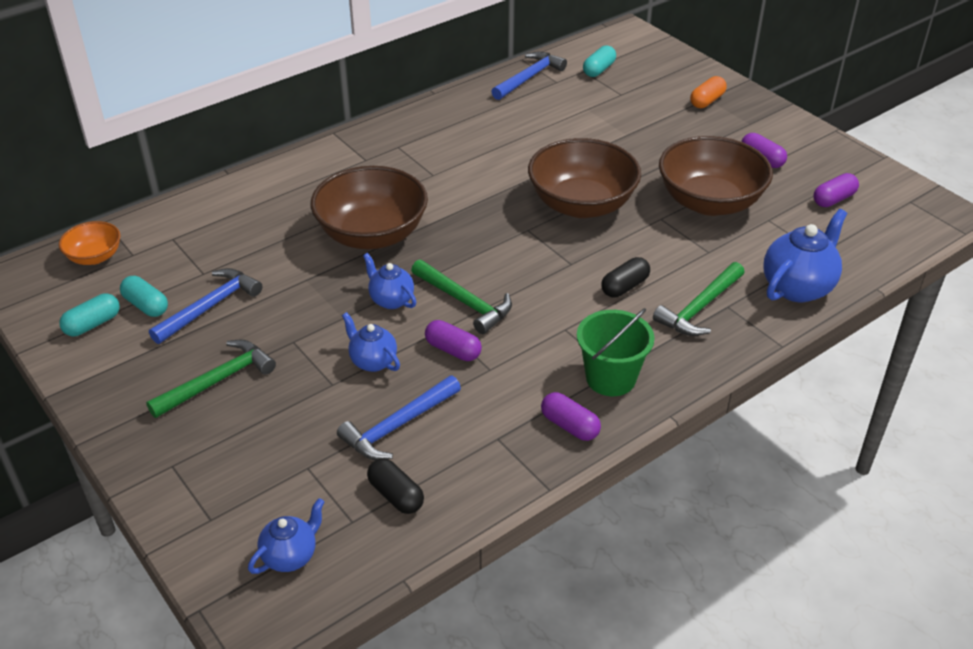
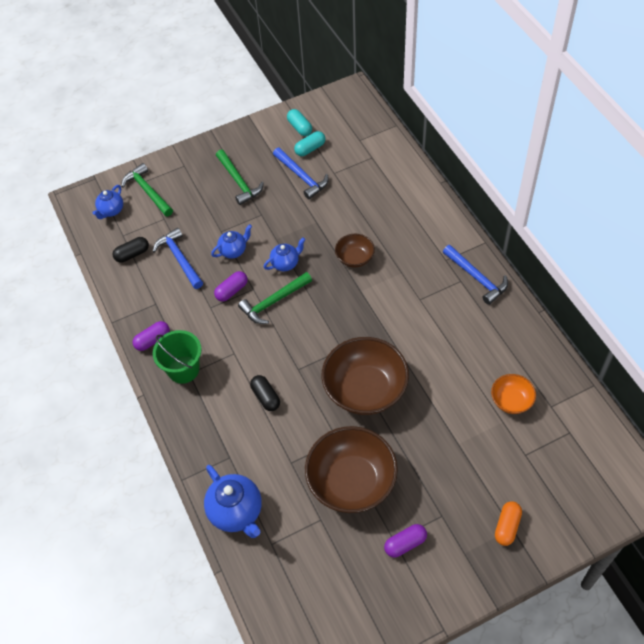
camera: 105 degrees right, 15 degrees up
orange bowl [59,221,120,265] -> orange bowl moved to [491,374,536,414]
blue teapot [248,498,324,574] -> blue teapot turned 60 degrees clockwise [92,185,123,219]
brown bowl [311,166,428,249] -> brown bowl [335,234,375,267], size x0.51
blue hammer [491,52,567,100] -> blue hammer moved to [443,245,508,305]
turquoise capsule [583,45,616,77] -> none
green hammer [653,262,745,336] -> green hammer moved to [121,163,173,216]
orange capsule [690,76,727,108] -> orange capsule turned 60 degrees clockwise [495,501,522,546]
purple capsule [813,173,859,207] -> none

